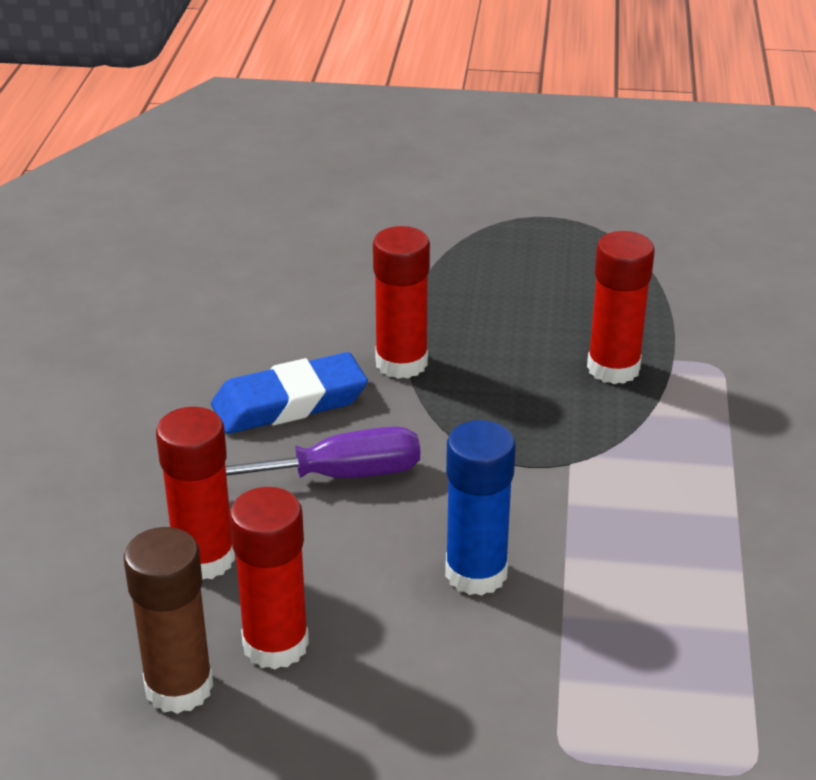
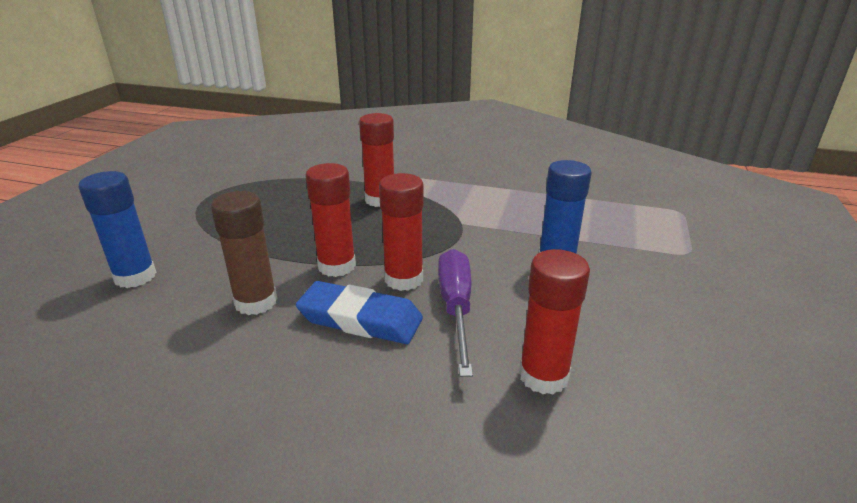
camera: 80 degrees left, 5 degrees down
brown glue stick [124,527,213,714] -> brown glue stick moved to [211,191,277,315]
blue eraser [211,352,368,434] -> blue eraser turned 60 degrees counterclockwise [296,281,423,344]
red glue stick [229,487,309,670] -> red glue stick moved to [379,173,424,291]
none -> blue glue stick [78,171,156,288]

